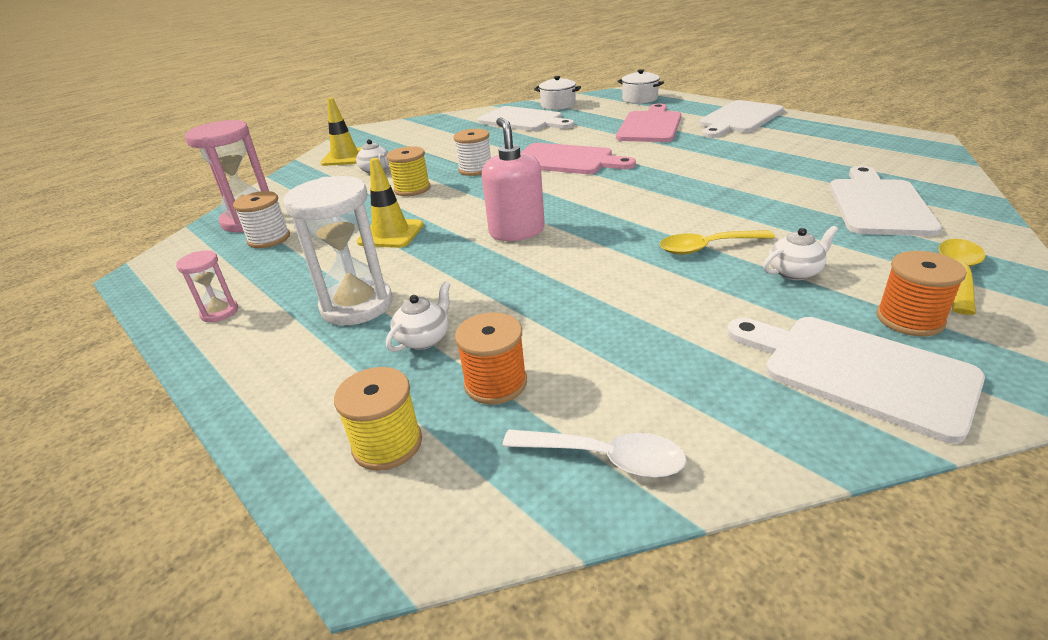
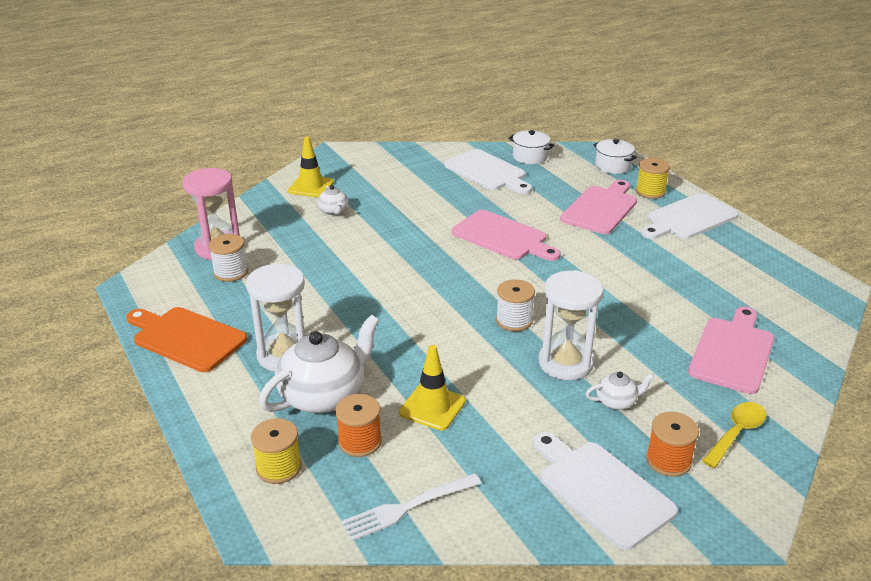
camera: 10 degrees right, 0 degrees up
pink hourglass [176,250,238,322] -> orange cutting board [126,307,247,372]
yellow traffic cone [357,158,424,248] -> yellow traffic cone moved to [399,345,466,430]
white teapot [386,281,450,352] -> white teapot [259,314,380,413], size x2.10
yellow spool [387,146,431,196] -> yellow spool moved to [636,158,670,199]
white spool [453,129,491,176] -> white spool moved to [496,279,535,331]
pink soap dispenser [482,118,545,241] -> none
white spoon [502,430,687,478] -> white fork [341,473,481,541]
yellow spoon [660,230,775,255] -> white hourglass [539,270,604,380]
white cutting board [830,166,942,236] -> pink cutting board [688,307,774,394]

